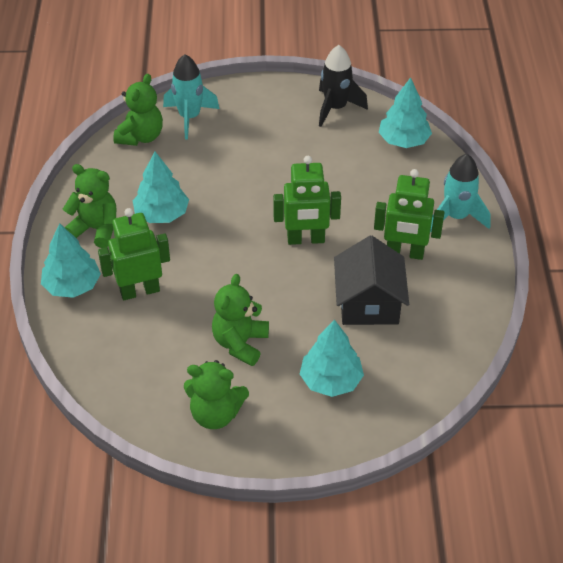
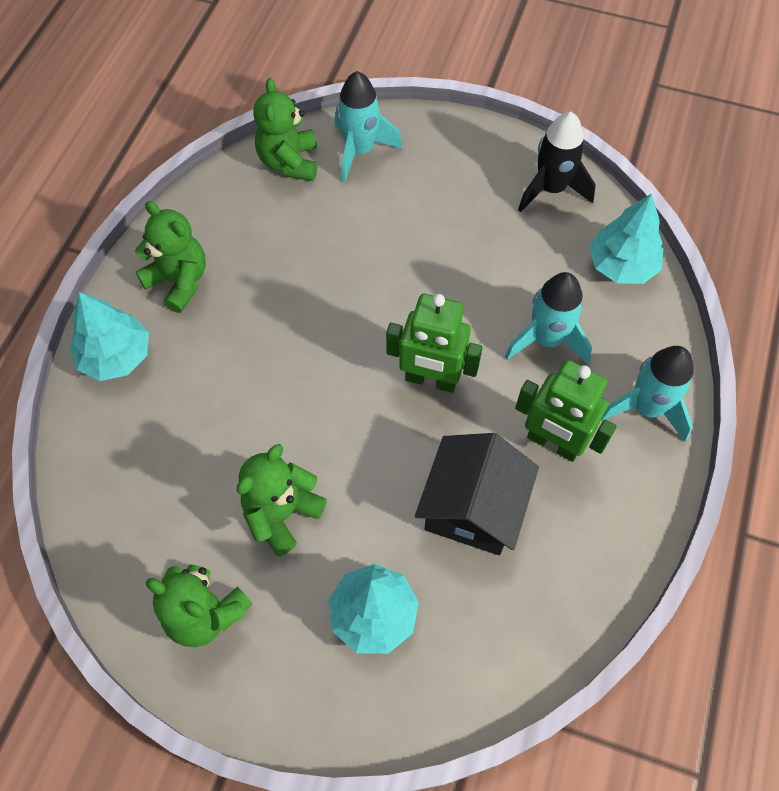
camera: 20 degrees right, 15 degrees up
green robot [98,208,170,300] -> none
green teddy bear [113,74,163,146] -> green teddy bear turned 135 degrees clockwise [253,78,317,181]
turquoise tree [133,152,189,223] -> none
none -> turquoise rocket [505,272,592,364]

